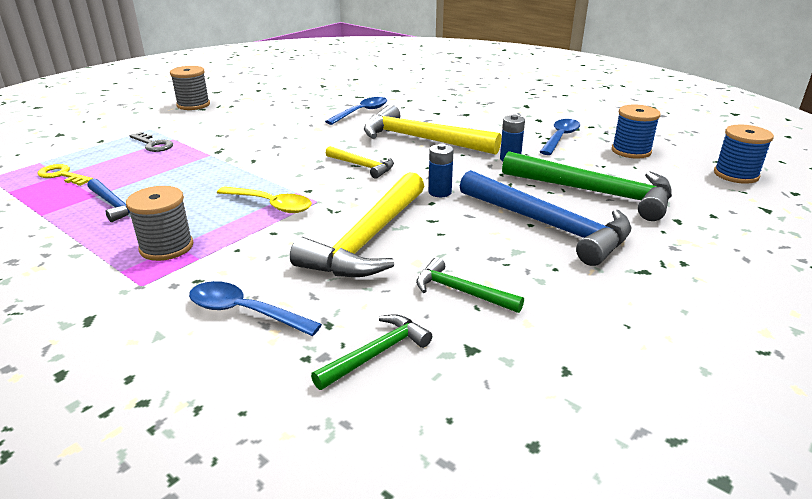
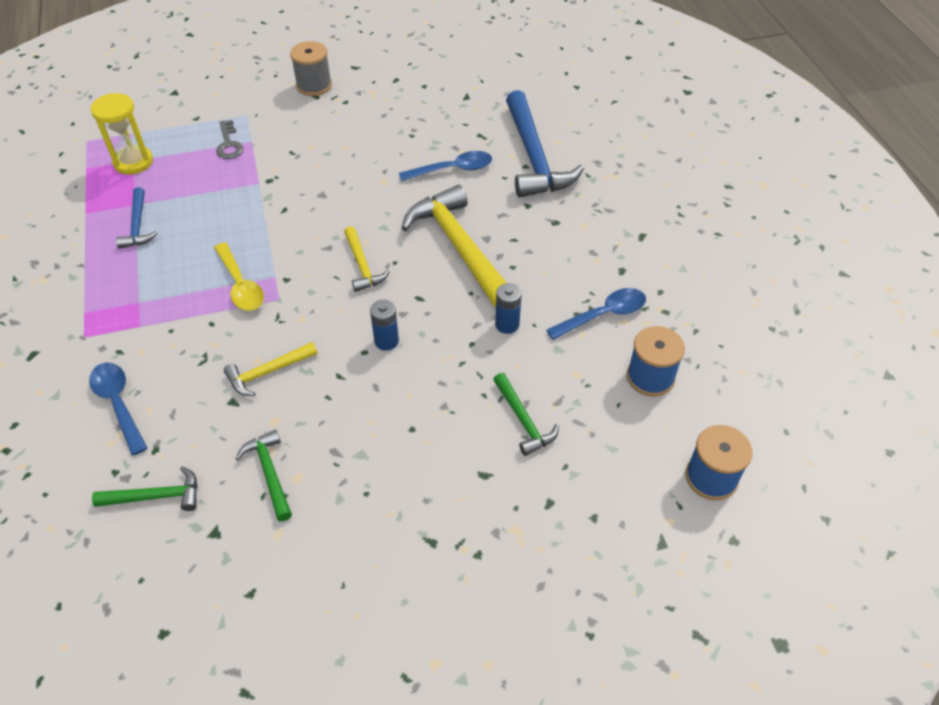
camera: 35 degrees right, 20 degrees up
yellow key [37,164,93,186] -> yellow hourglass [90,93,153,175]
grey spool [126,186,193,261] -> none
yellow hammer [290,172,424,277] -> yellow hammer [224,342,318,396], size x0.50
blue hammer [460,170,631,266] -> blue hammer moved to [506,90,584,198]
green hammer [502,151,672,221] -> green hammer [493,373,559,456], size x0.50

